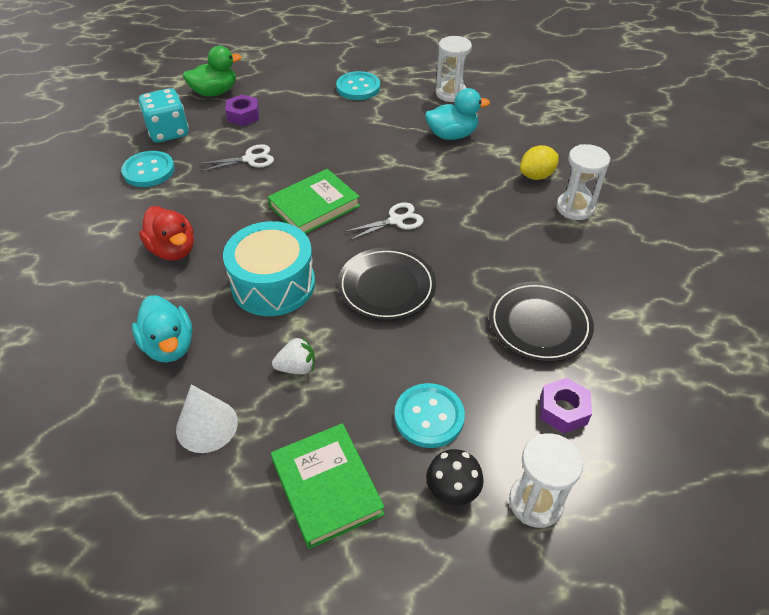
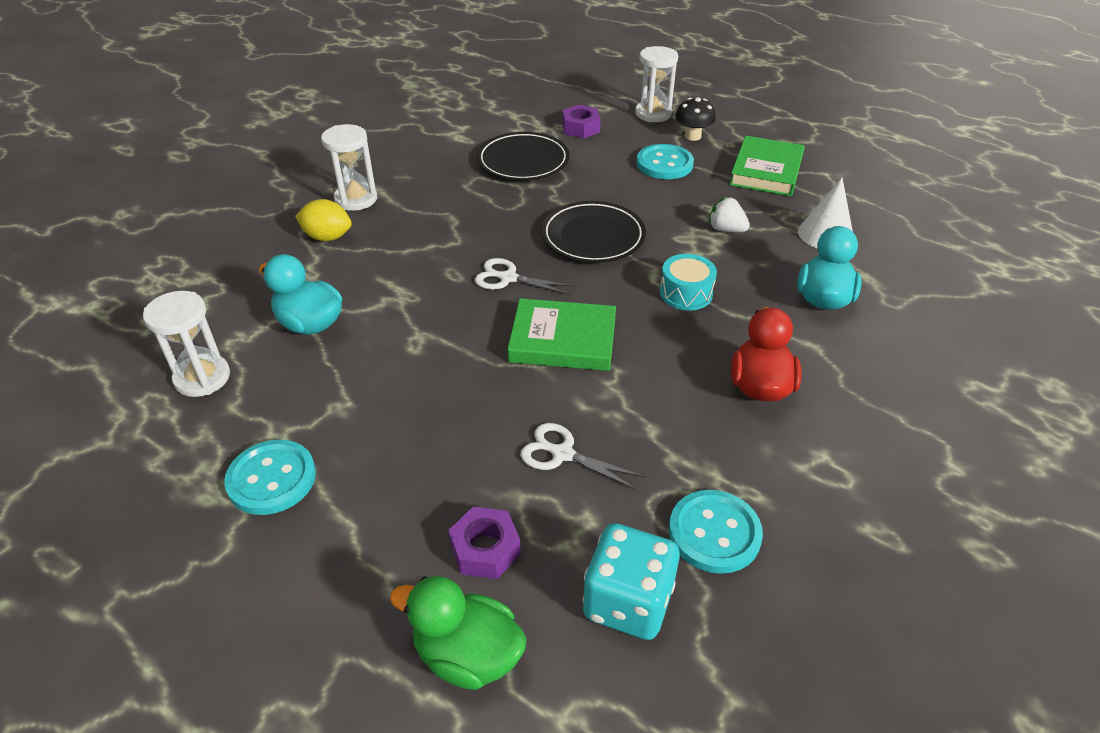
camera: 135 degrees left, 5 degrees down
turquoise drum [223,221,315,316] -> turquoise drum [660,254,717,310], size x0.55

